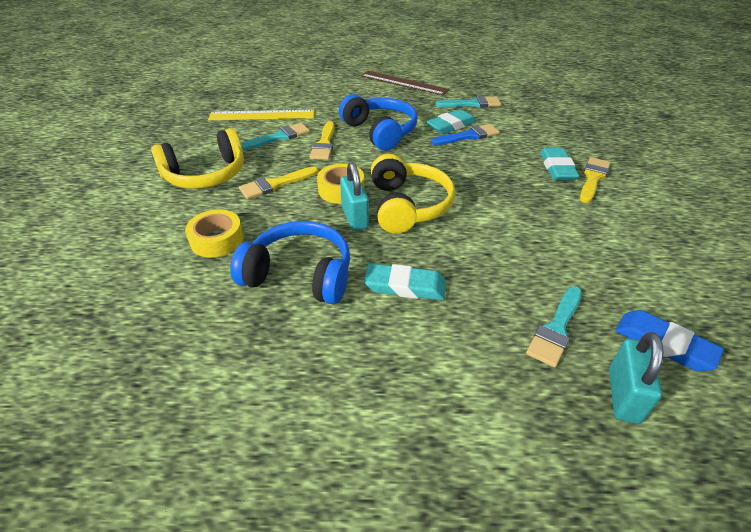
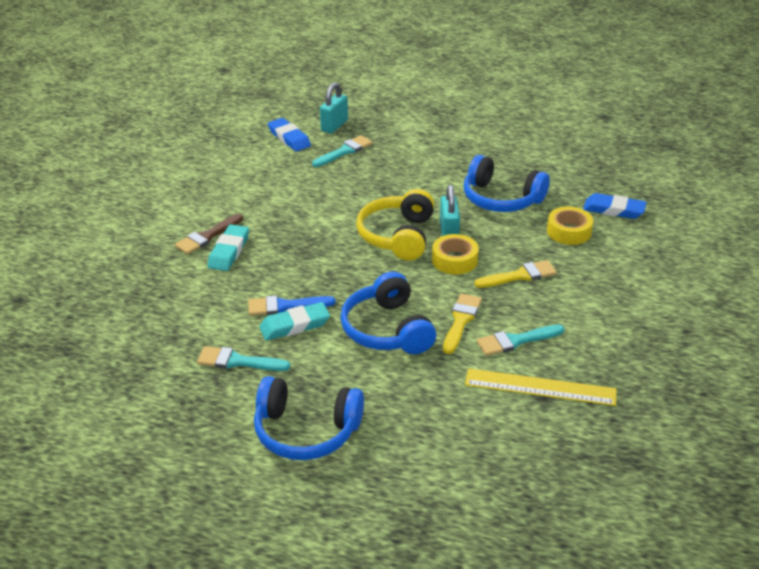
camera: 165 degrees left, 5 degrees down
yellow headphones [151,128,244,189] -> none
brown ruler [361,71,450,96] -> blue headphones [254,376,364,460]
turquoise eraser [364,263,446,300] -> none
yellow brush [580,157,611,203] -> brown brush [175,214,243,254]
none -> blue eraser [583,193,647,219]

